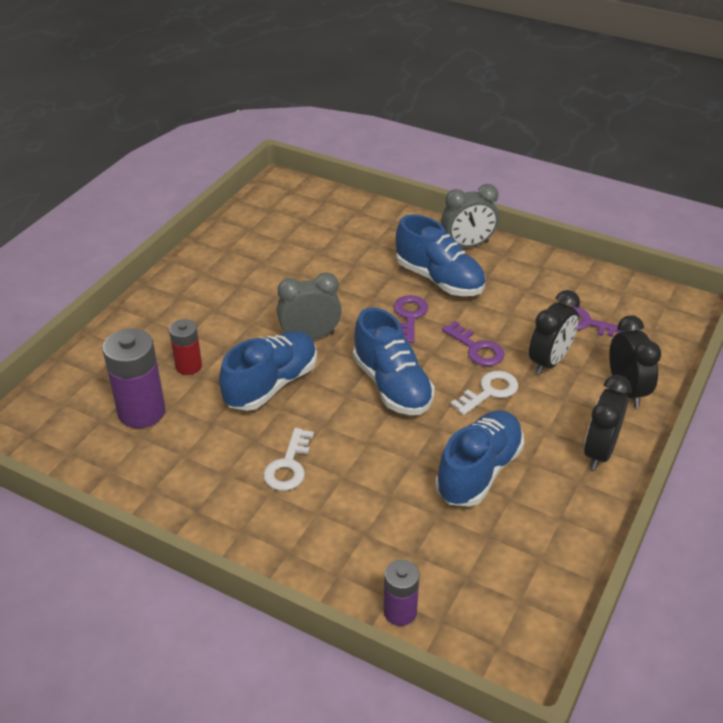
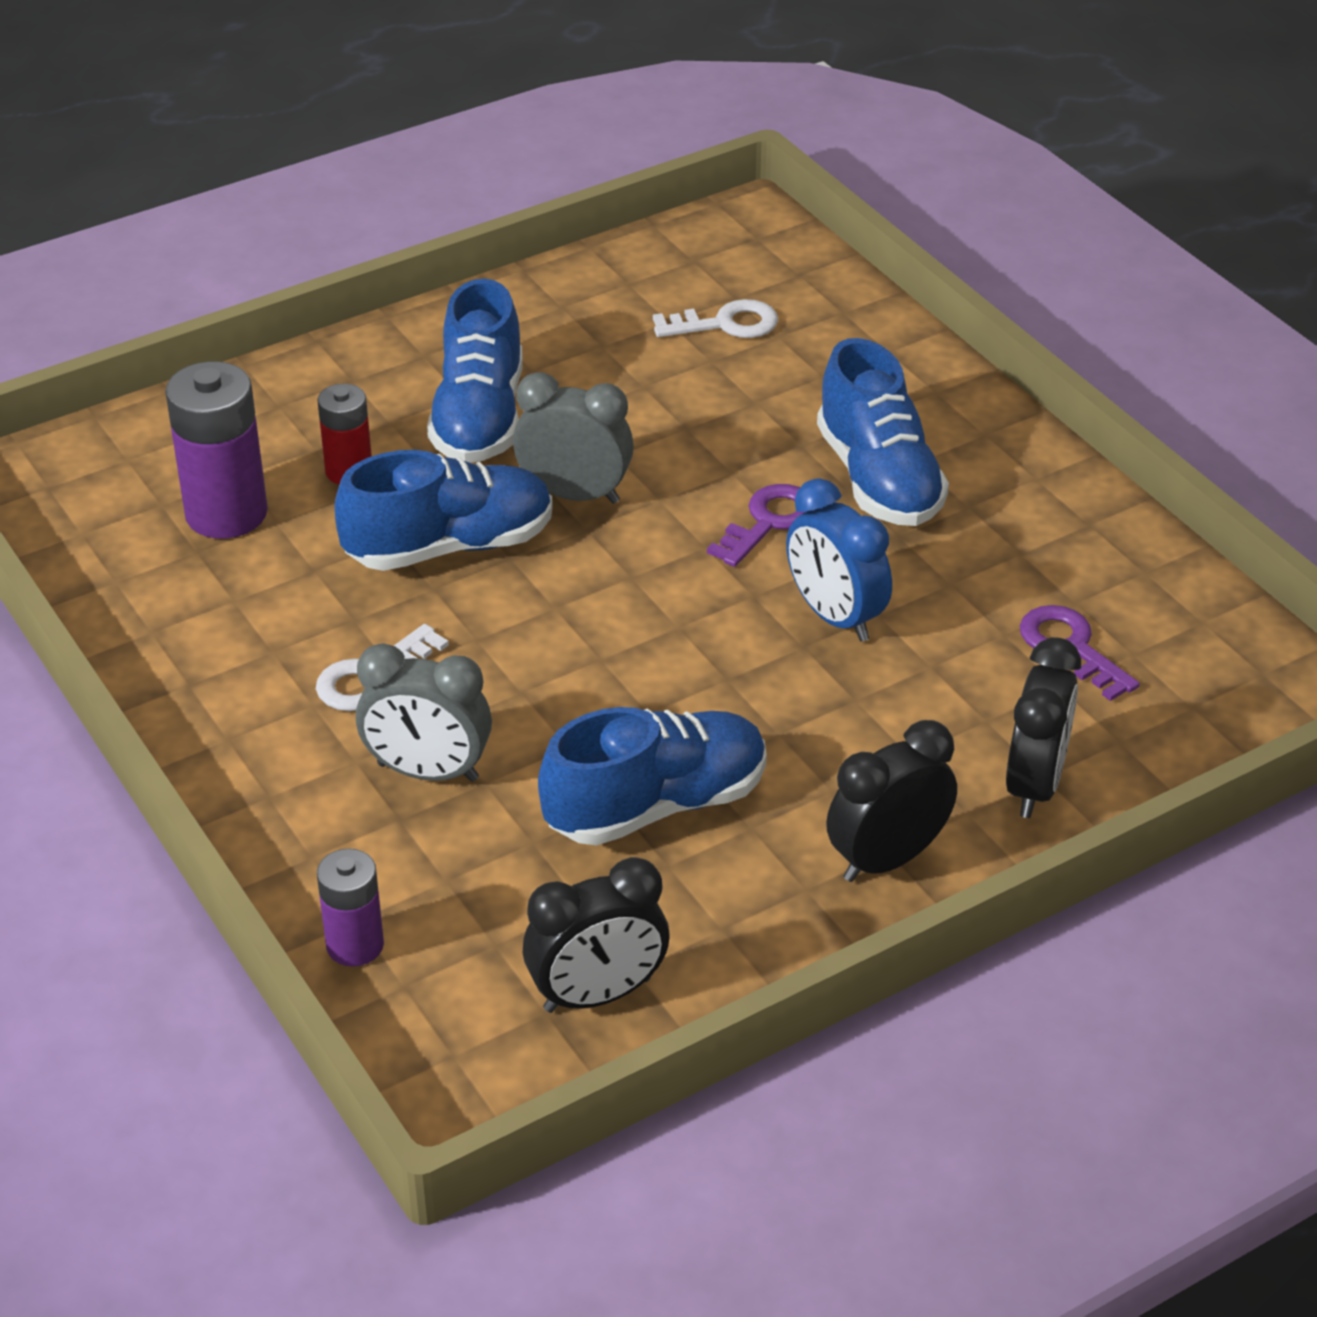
camera: 30 degrees right, 0 degrees up
blue shoe [353,307,435,415] -> blue shoe moved to [427,279,523,463]
grey clock [441,184,499,248] -> grey clock moved to [356,643,492,782]
purple key [442,321,505,366] -> blue clock [786,478,892,642]
white key [450,371,518,415] -> white key moved to [653,299,778,338]
black clock [529,290,580,375] -> black clock moved to [523,857,669,1013]

